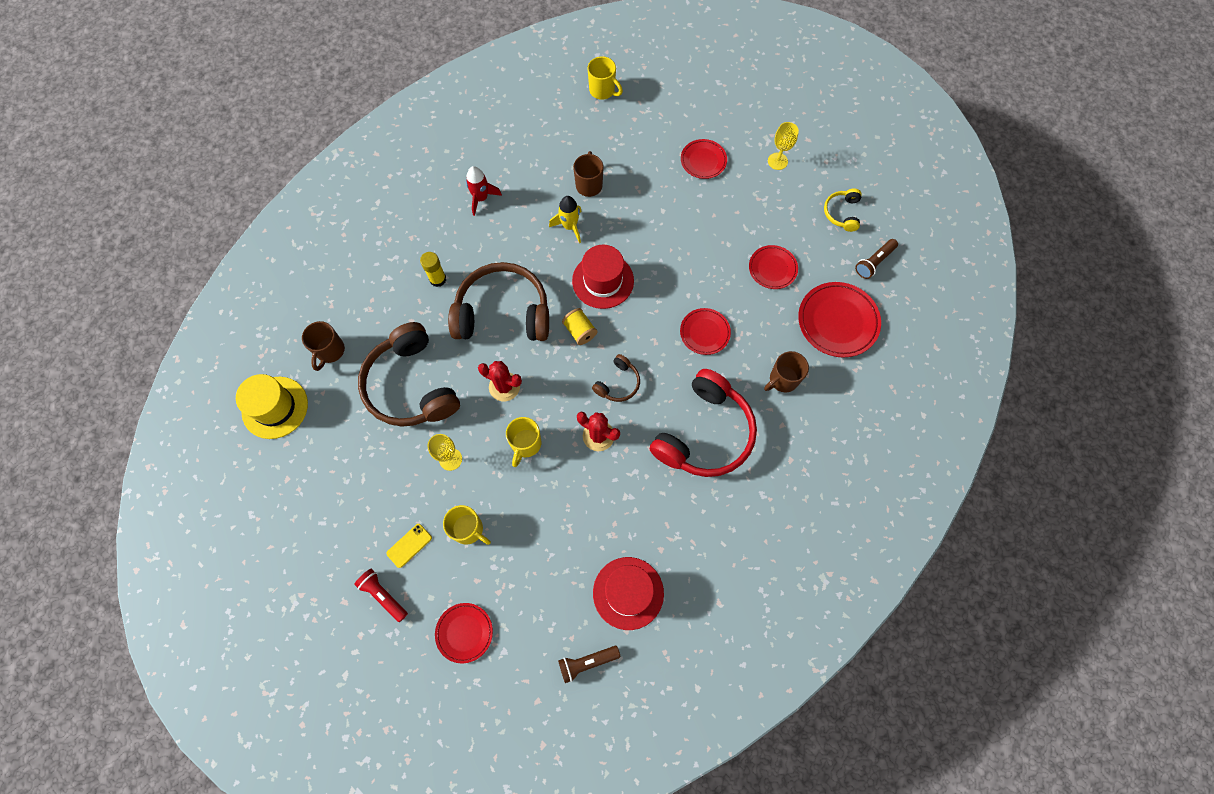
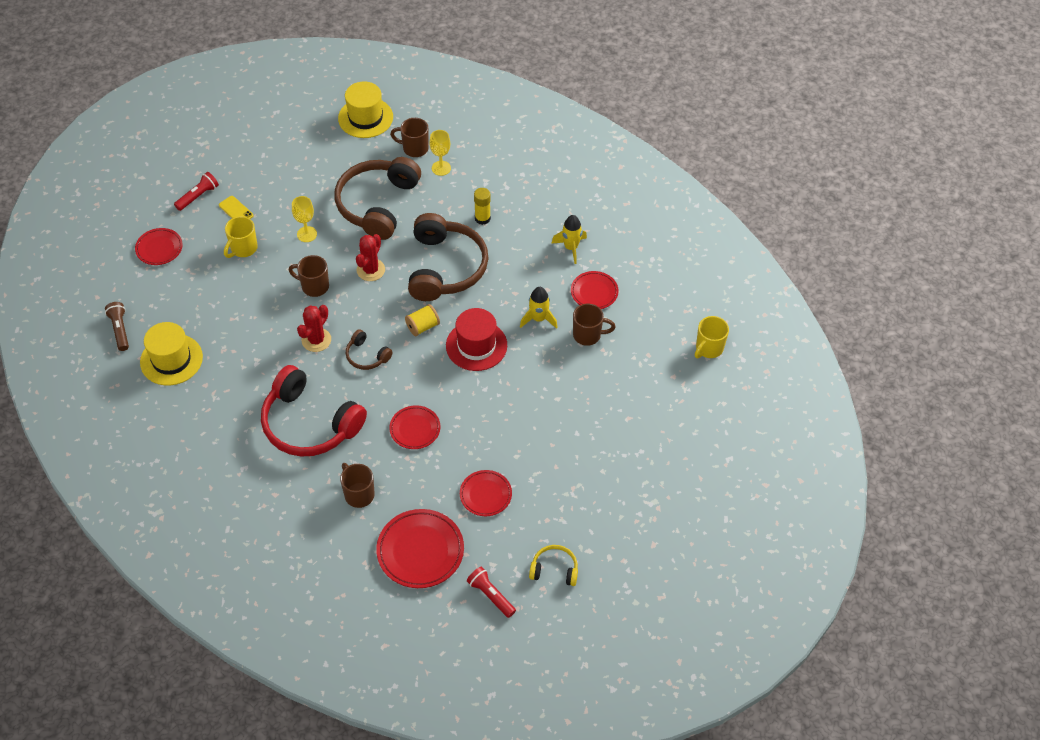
camera: 90 degrees right, 15 degrees down
brown headphones [358,322,460,427] -> brown headphones turned 45 degrees counterclockwise [335,157,421,240]
red rocket [466,166,502,216] -> yellow rocket [552,215,587,264]
yellow mug [506,417,541,467] -> brown mug [289,255,329,297]
red hat [593,557,664,630] -> yellow hat [140,322,203,385]
red plate [681,139,727,179] -> red plate moved to [571,271,619,309]
yellow goblet [768,122,799,170] -> yellow goblet moved to [430,130,451,176]
brown flashlight [855,239,898,279] -> red flashlight [467,567,516,618]

